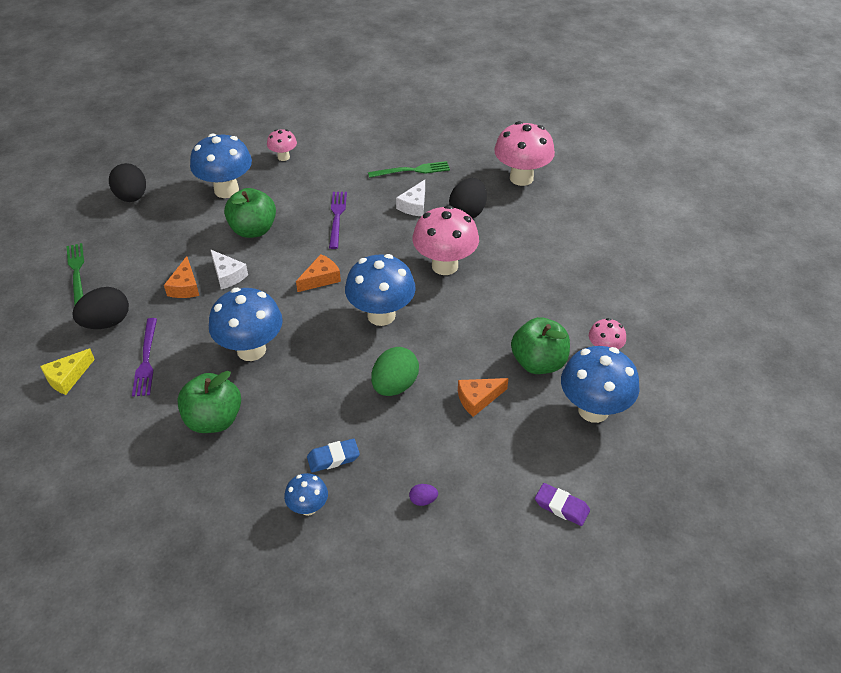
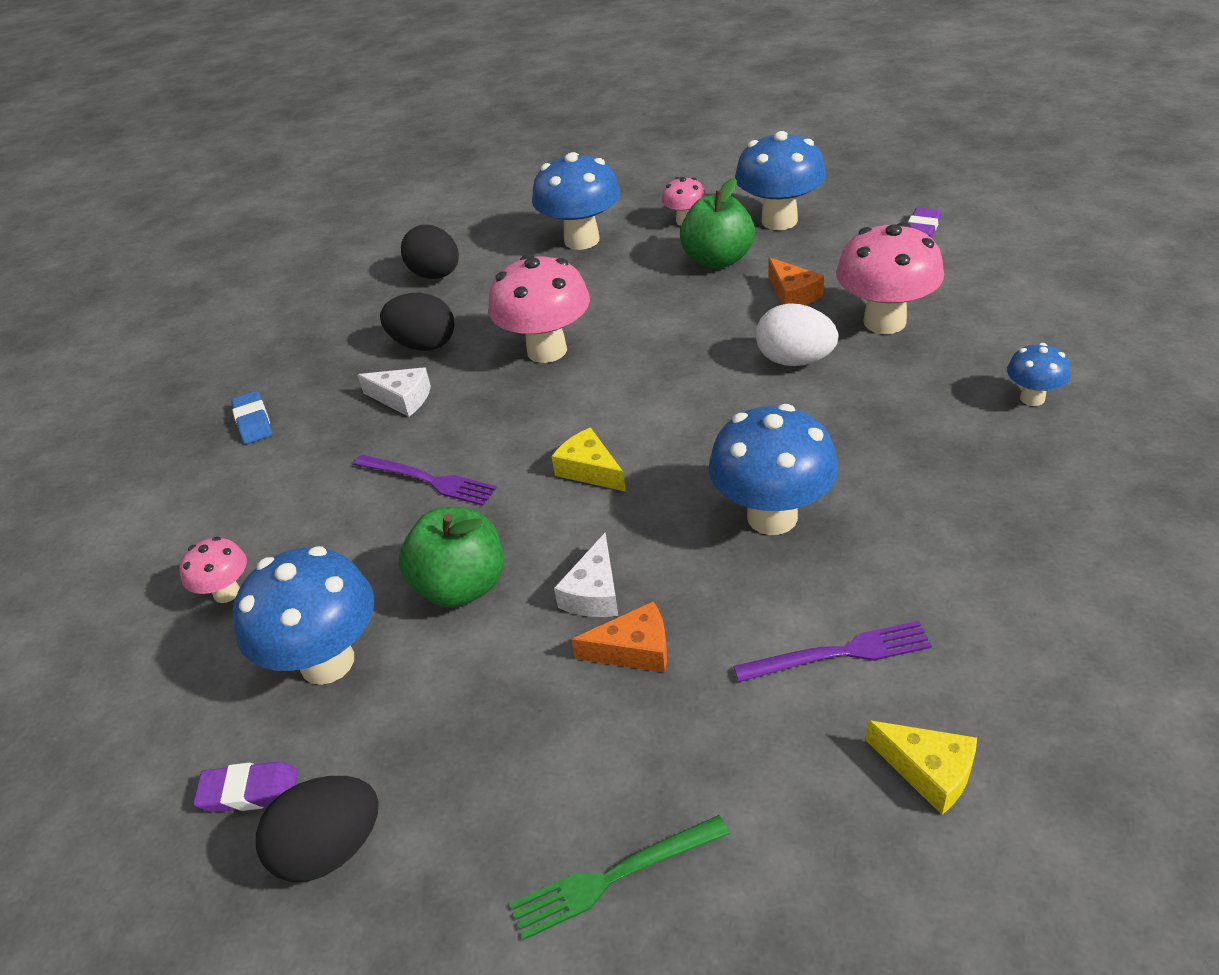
camera: 90 degrees left, 5 degrees down
black egg [72,287,129,329] -> black egg moved to [401,225,459,279]
green apple [177,371,241,433] -> none
white cheese [210,249,248,289] -> white cheese turned 150 degrees clockwise [554,533,618,617]
orange cheese [296,254,341,292] -> yellow cheese [551,428,626,492]
blue eraser [307,439,360,472] -> blue eraser moved to [231,391,272,444]
purple fork [329,192,347,249] -> purple fork turned 150 degrees counterclockwise [354,455,497,506]
blue mushroom [345,254,416,326] -> blue mushroom moved to [532,152,620,250]
green fork [368,161,450,178] -> none
green egg [371,347,419,396] -> white egg [756,303,838,366]
purple egg [409,484,438,506] -> none
pink mushroom [494,121,555,186] -> pink mushroom moved to [836,222,944,334]
none -> purple eraser [193,761,298,812]

